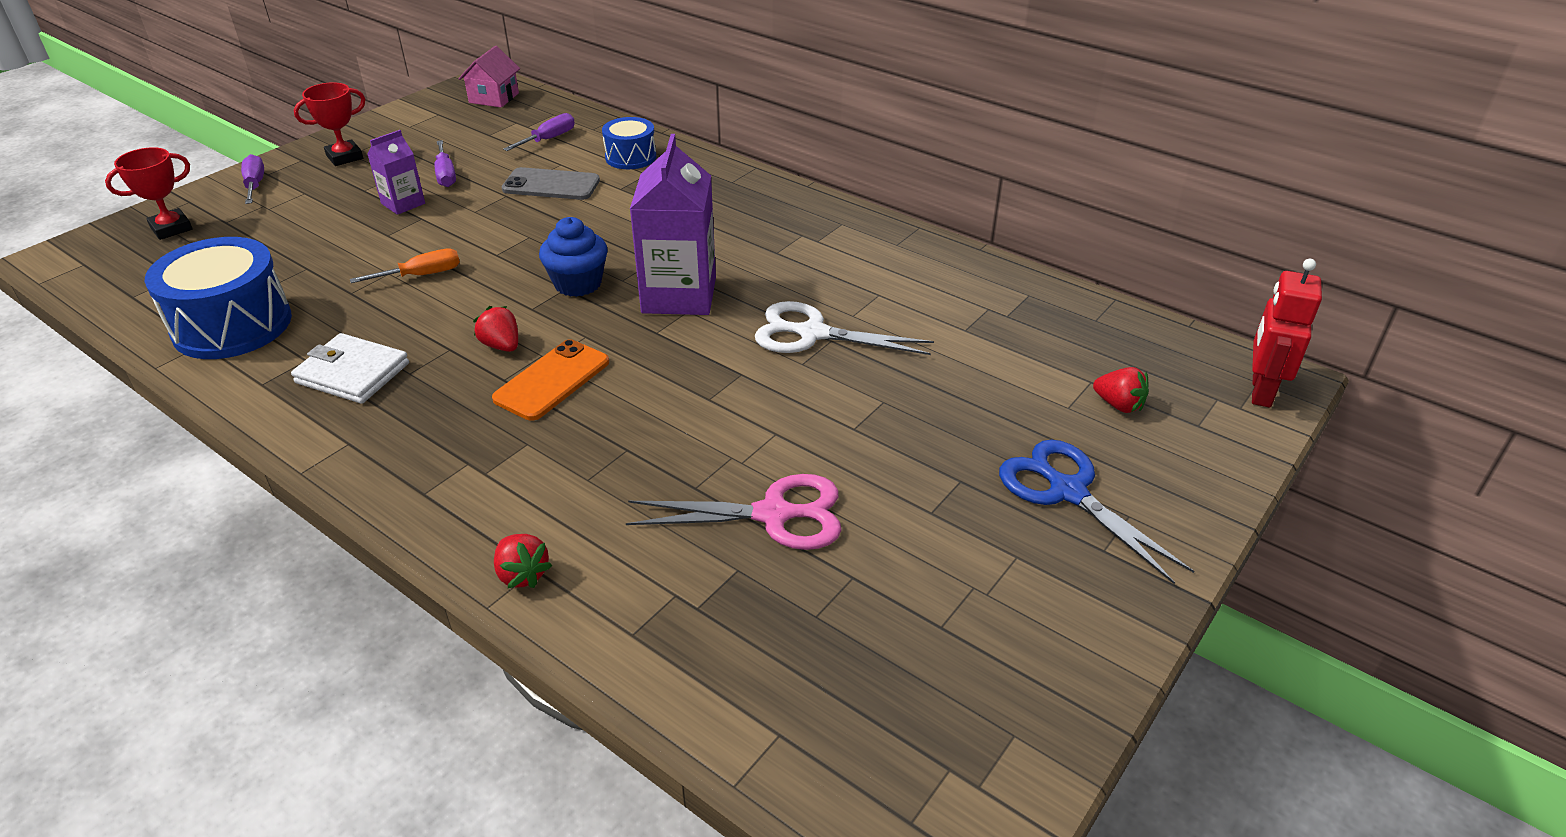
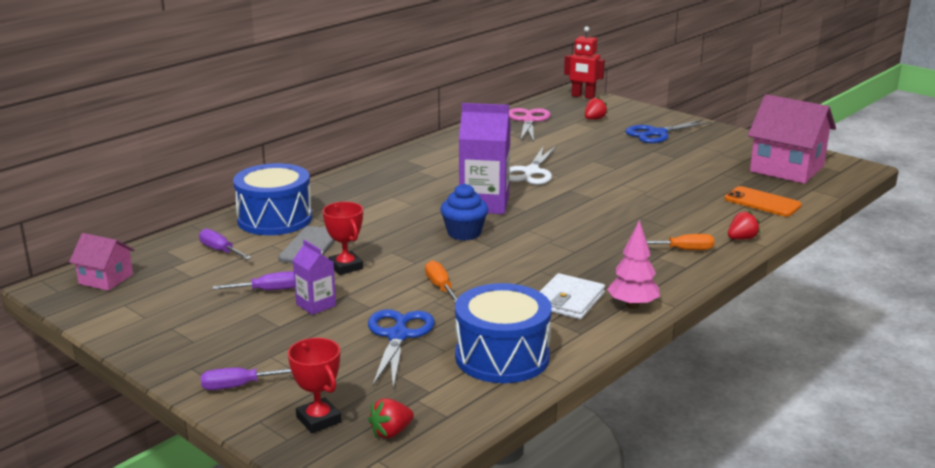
camera: 85 degrees left, 15 degrees down
red trophy [294,82,366,166] -> red trophy moved to [323,202,363,275]
red strawberry [473,306,518,352] -> red strawberry moved to [368,398,414,438]
orange phone [492,339,609,421] -> orange phone moved to [724,186,802,217]
blue drum [602,117,656,169] -> blue drum [233,163,312,235], size x1.74
pink scissors [626,474,842,550] -> pink scissors moved to [509,108,551,142]
none -> blue scissors [368,309,434,388]
none -> pink tree [607,220,660,309]
none -> orange screwdriver [647,234,714,250]
none -> pink house [748,94,836,184]

